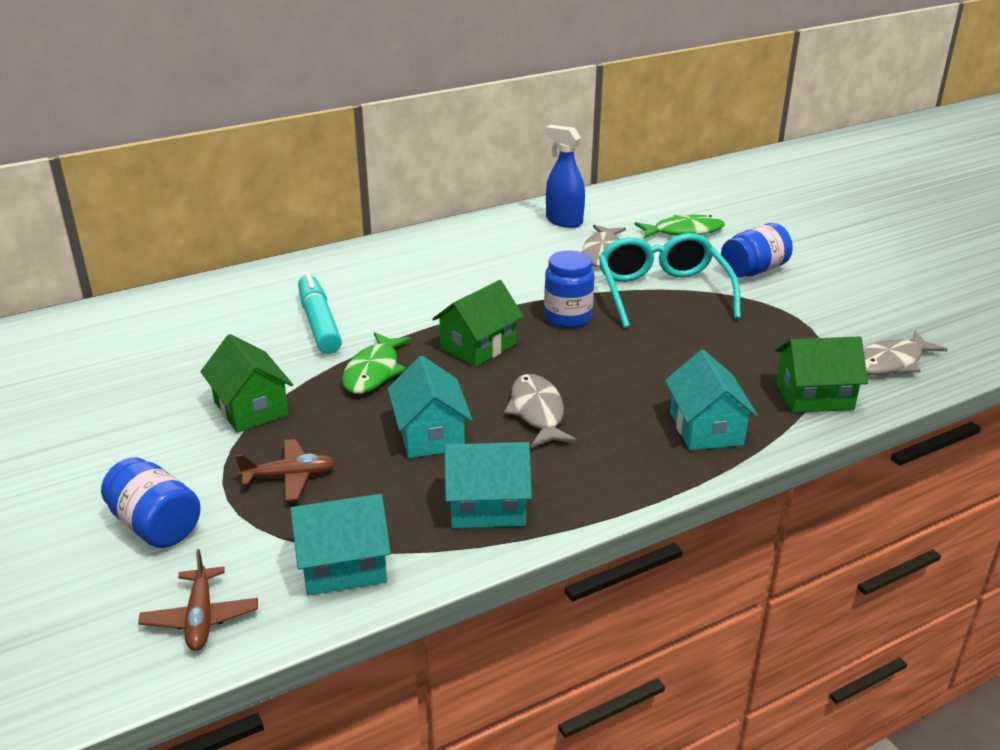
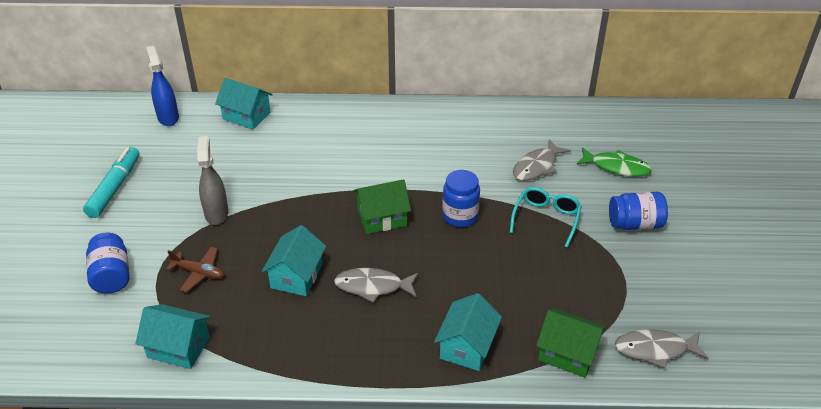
camera: 30 degrees right, 10 degrees up
brown plane [138,549,258,651] -> none
green house [200,334,293,433] -> grey spray bottle [197,136,229,225]
turquoise marker [298,273,342,354] -> turquoise marker moved to [83,147,140,218]
green fish [342,332,412,394] -> none
turquoise house [444,442,532,528] -> turquoise house moved to [215,78,273,130]
grey fish [504,374,577,448] -> grey fish turned 105 degrees counterclockwise [334,268,418,303]
blue spray bottle [545,125,585,228] -> blue spray bottle moved to [146,46,179,126]
turquoise glasses [599,233,741,328] -> turquoise glasses [510,187,582,248], size x0.64

